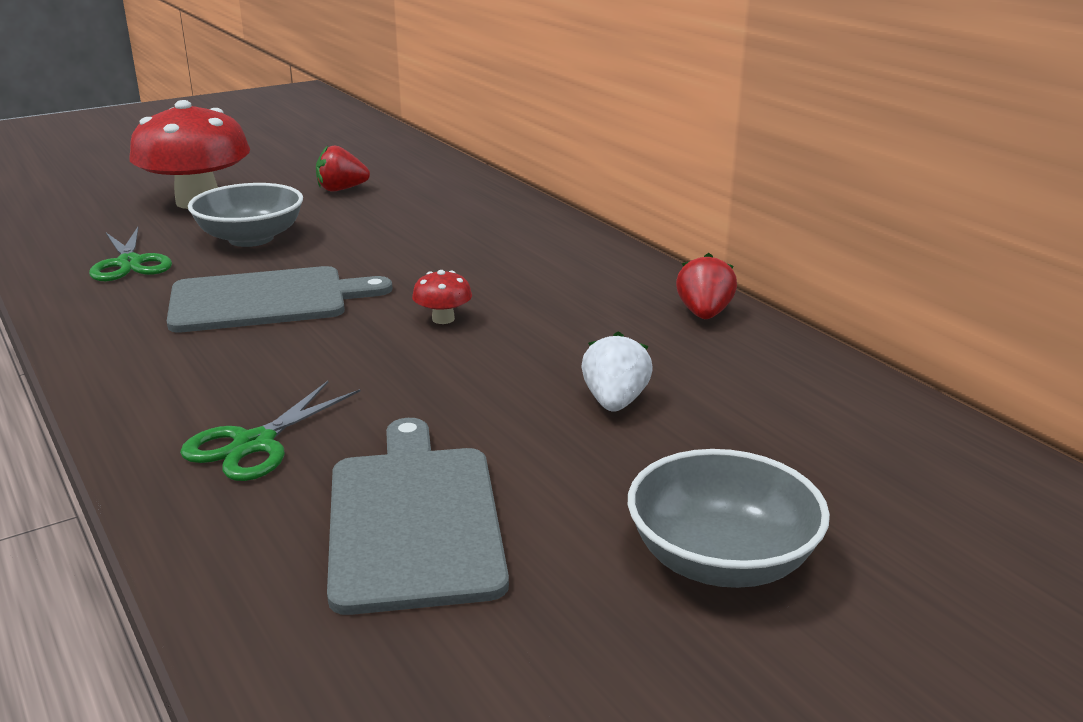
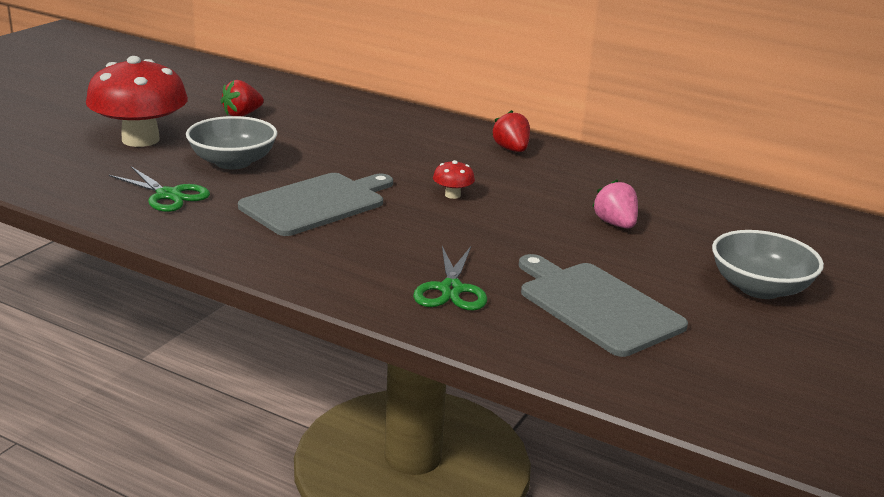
camera: 30 degrees left, 0 degrees up
white strawberry [581,331,653,412] -> pink strawberry [592,180,638,228]
red strawberry [676,253,737,319] -> red strawberry moved to [492,110,530,152]

